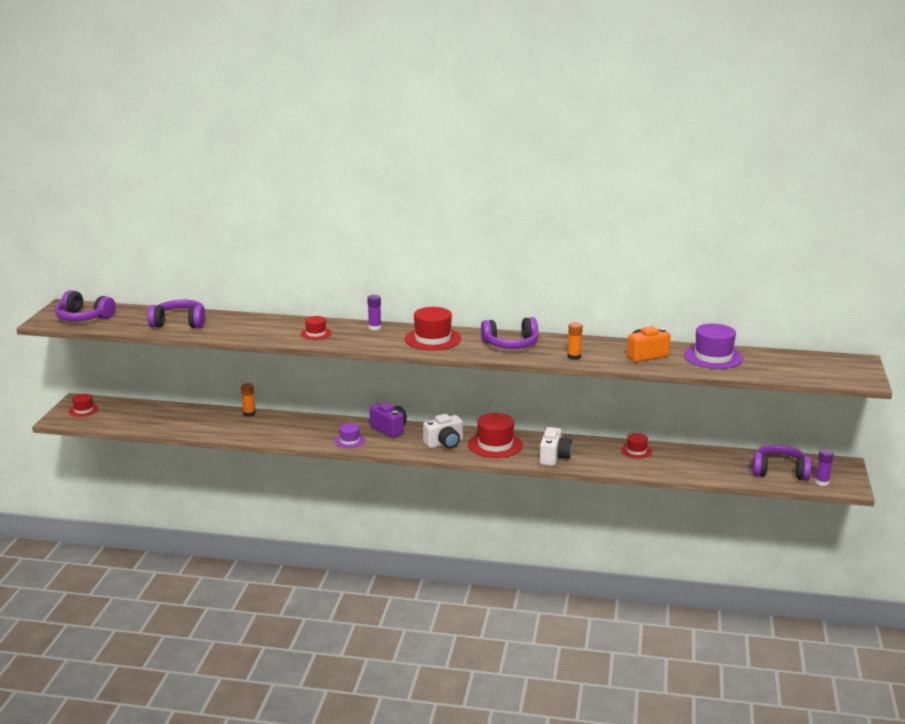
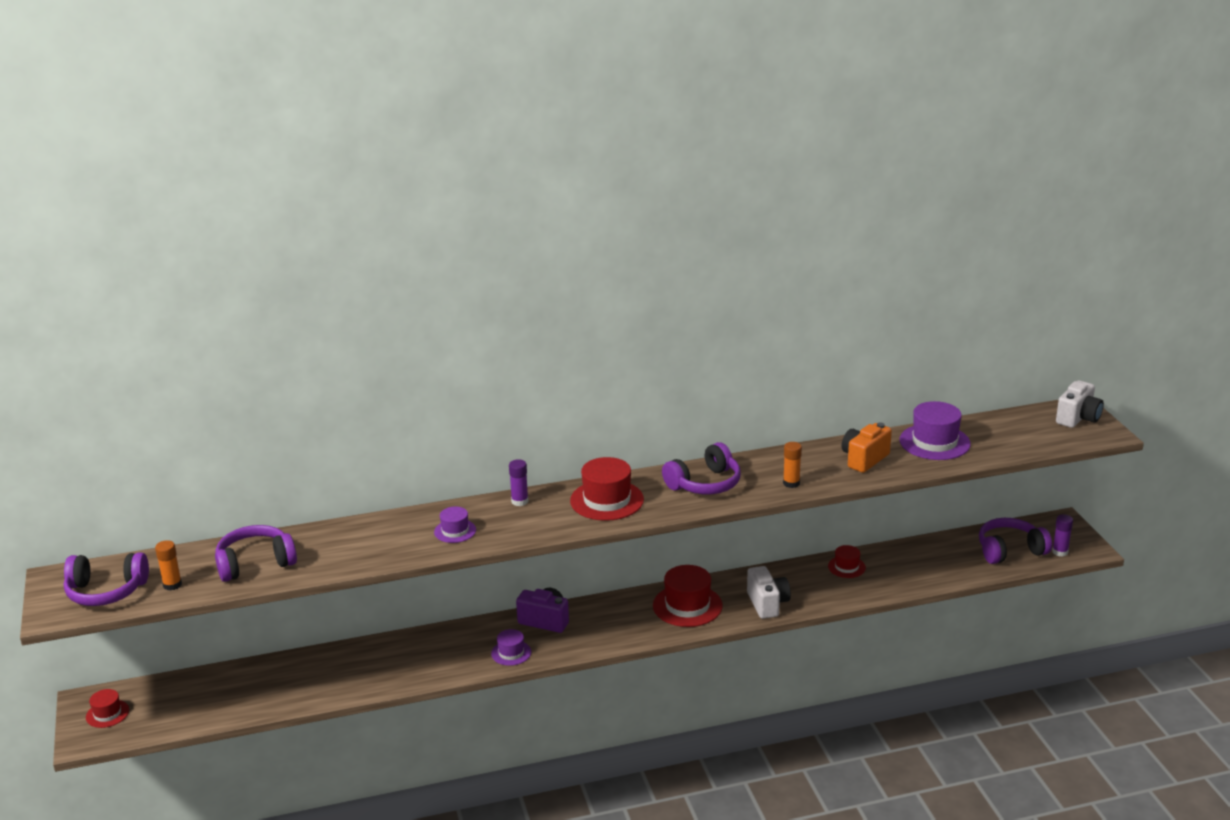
camera: 25 degrees left, 5 degrees up
orange glue stick [241,383,255,417] -> orange glue stick moved to [155,540,182,591]
red hat [301,316,332,340] -> purple hat [434,507,476,543]
white camera [423,414,463,449] -> white camera moved to [1056,380,1104,428]

